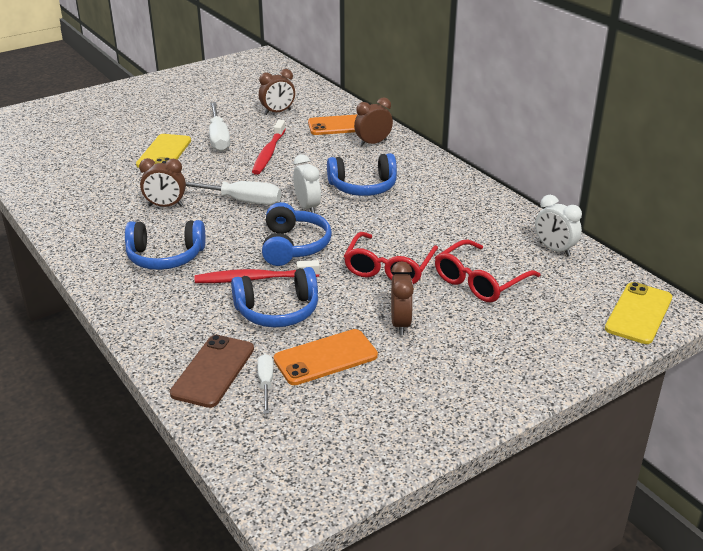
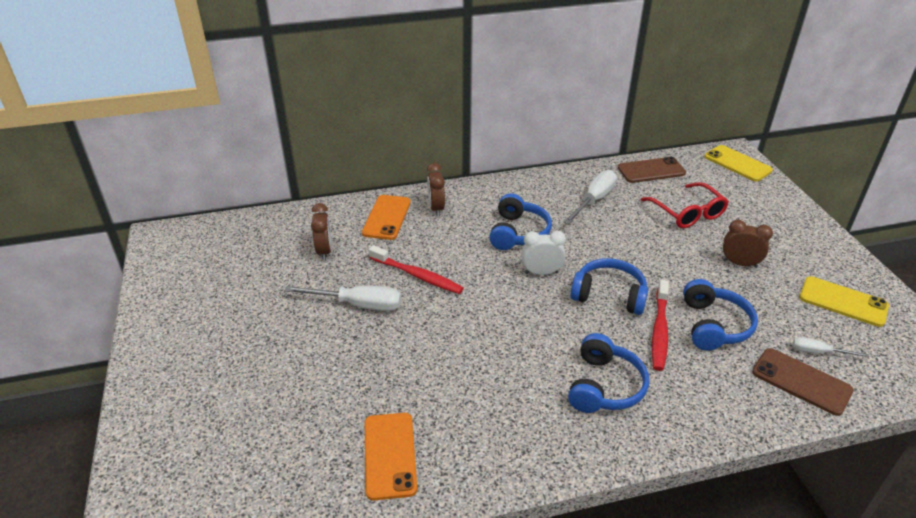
camera: 70 degrees left, 5 degrees up
yellow phone [136,134,191,168] -> yellow phone moved to [799,276,889,327]
brown clock [139,158,186,207] -> none
white screwdriver [186,181,281,205] -> white screwdriver moved to [564,170,617,224]
orange phone [274,329,378,385] -> orange phone moved to [365,413,417,500]
red glasses [344,232,438,285] -> none
white clock [535,195,582,256] -> brown phone [618,157,686,183]

